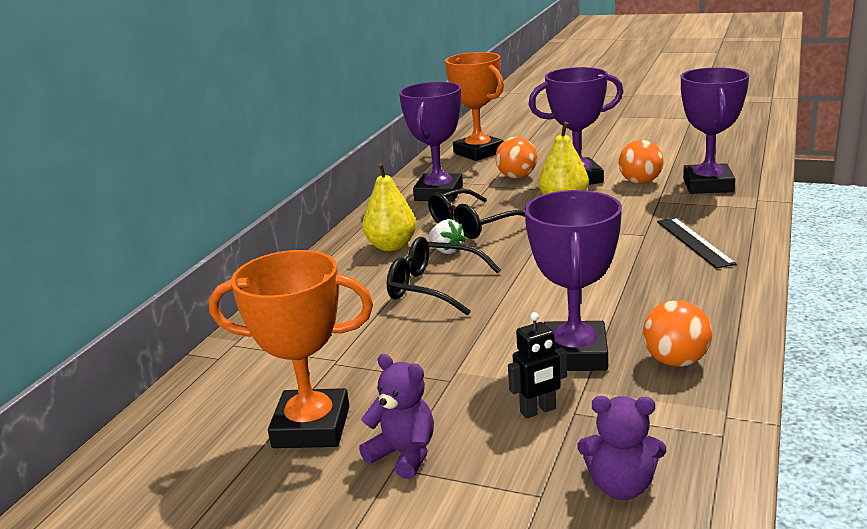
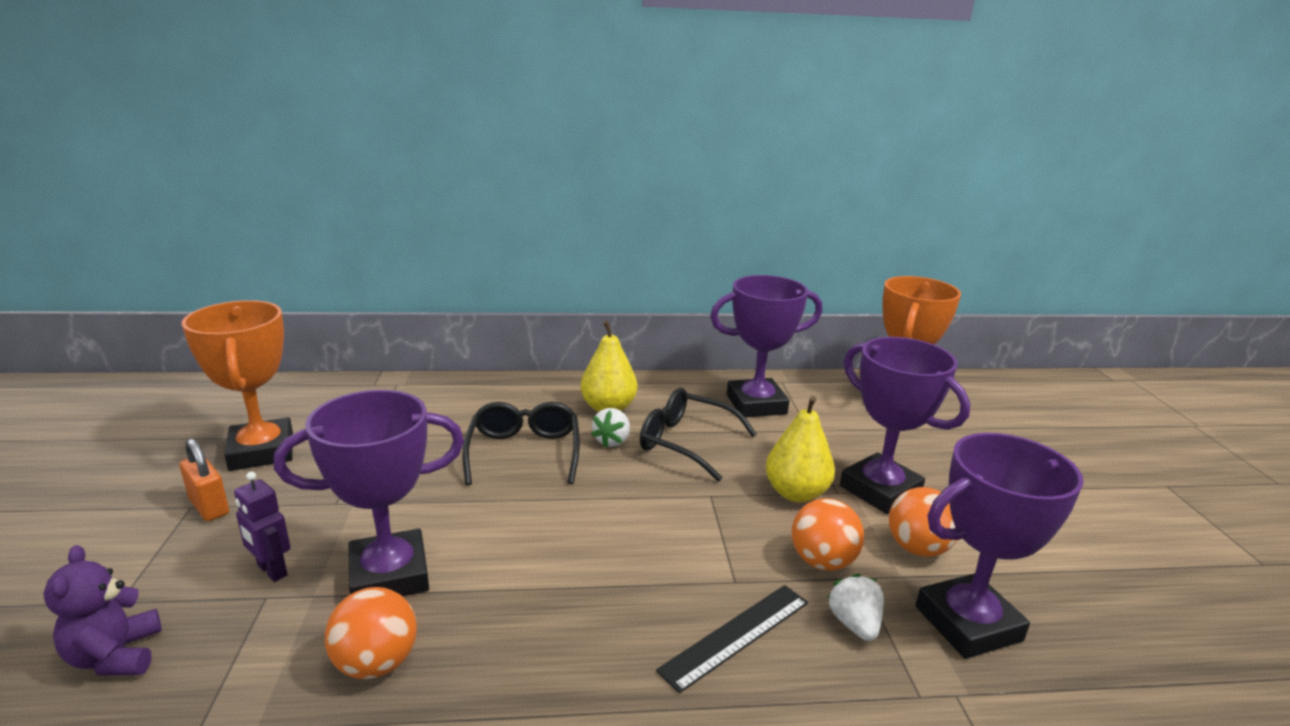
camera: 60 degrees right, 0 degrees up
purple teddy bear [359,354,434,479] -> orange padlock [180,438,229,521]
orange ball [495,137,537,179] -> orange ball moved to [792,498,864,571]
black robot [508,312,567,419] -> purple robot [234,472,290,582]
none -> white strawberry [828,574,884,641]

